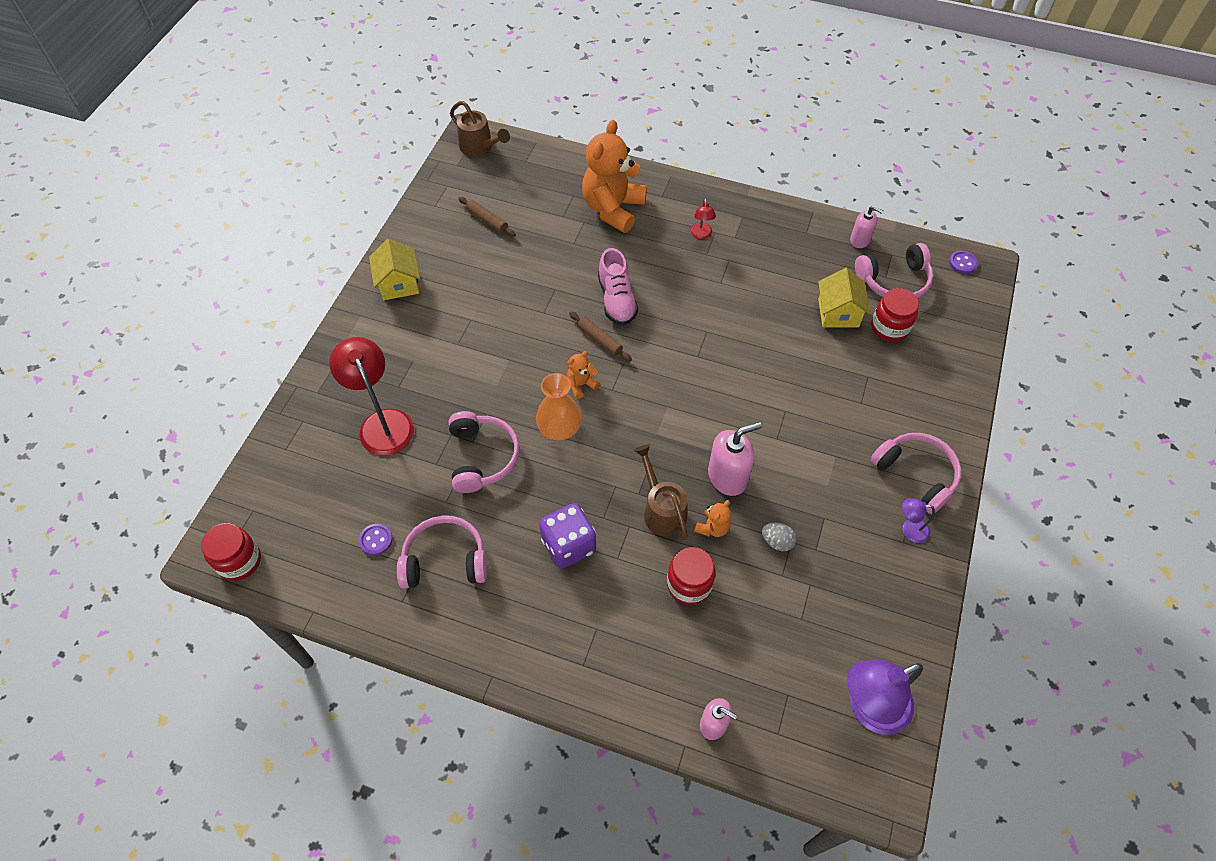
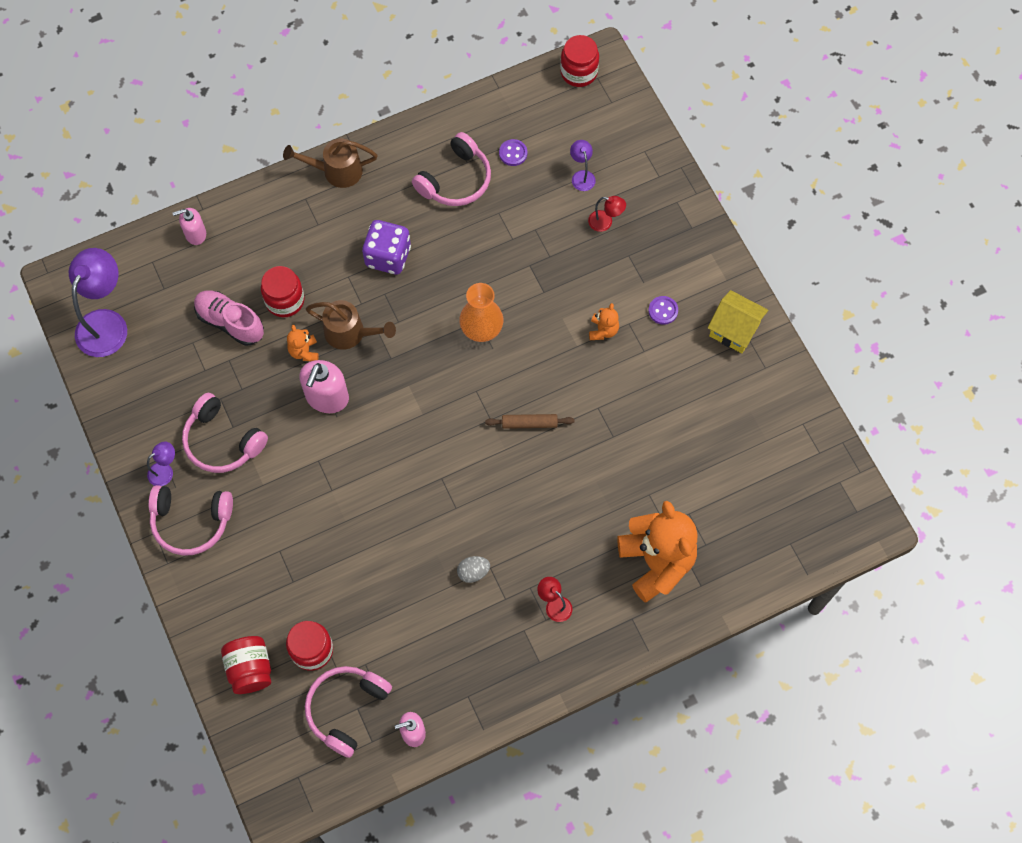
camera: 135 degrees right, 10 degrees up
red lamp [329,337,414,456] -> red lamp [588,196,626,232], size x0.47
pink headphones [449,411,520,493] -> pink headphones moved to [182,393,268,473]
brown watering can [450,101,510,157] -> brown watering can moved to [283,138,377,188]
brown rolling pin [458,197,516,237] -> none
orange teddy bear [567,351,600,399] -> orange teddy bear moved to [589,303,619,340]
pink shoe [598,248,638,325] -> pink shoe moved to [194,291,264,346]
grey egg [762,523,797,551] -> grey egg moved to [457,556,490,583]
yellow house [818,268,870,327] -> none
purple button [949,251,978,274] -> purple button moved to [649,296,678,325]
none -> red jar [221,636,271,694]
none -> purple lamp [570,140,596,191]

